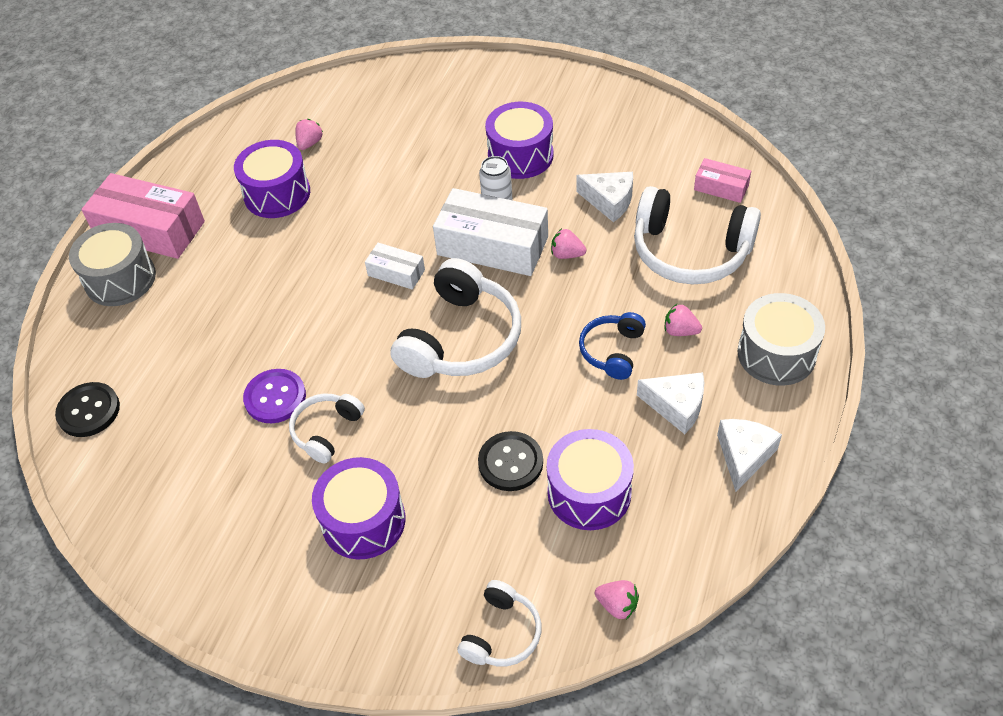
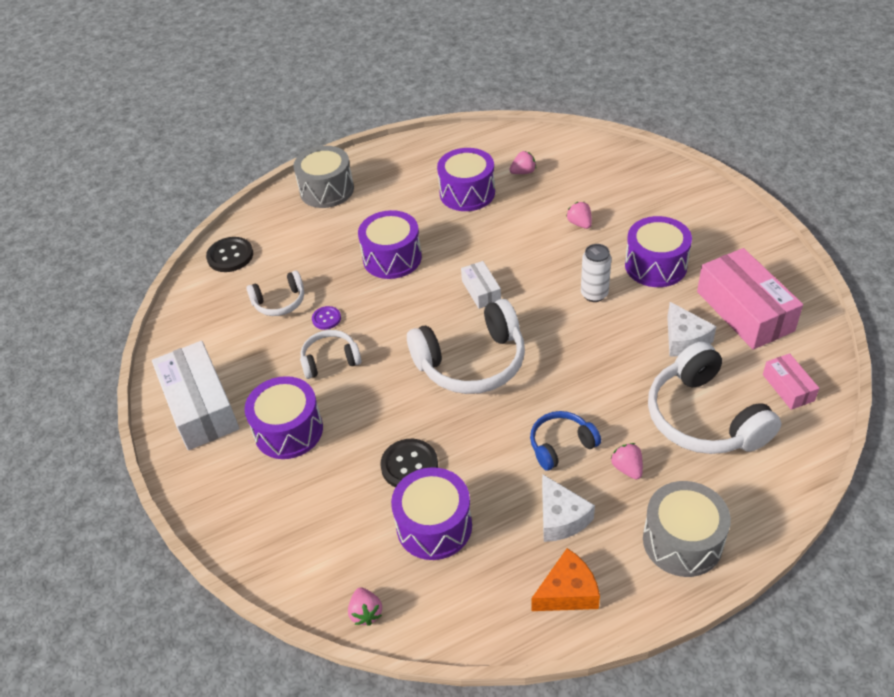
camera: 45 degrees right, 5 degrees down
pink box [81,173,205,259] -> pink box moved to [697,248,803,350]
purple button [243,369,306,423] -> purple button [312,306,341,330], size x0.59
white box [433,188,548,276] -> white box moved to [152,341,239,450]
white headphones [457,580,541,666] -> white headphones moved to [246,271,304,316]
pink strawberry [551,229,586,259] -> pink strawberry moved to [566,202,592,229]
white cheese [717,419,782,492] -> orange cheese [531,548,600,611]
none -> purple drum [358,210,422,279]

